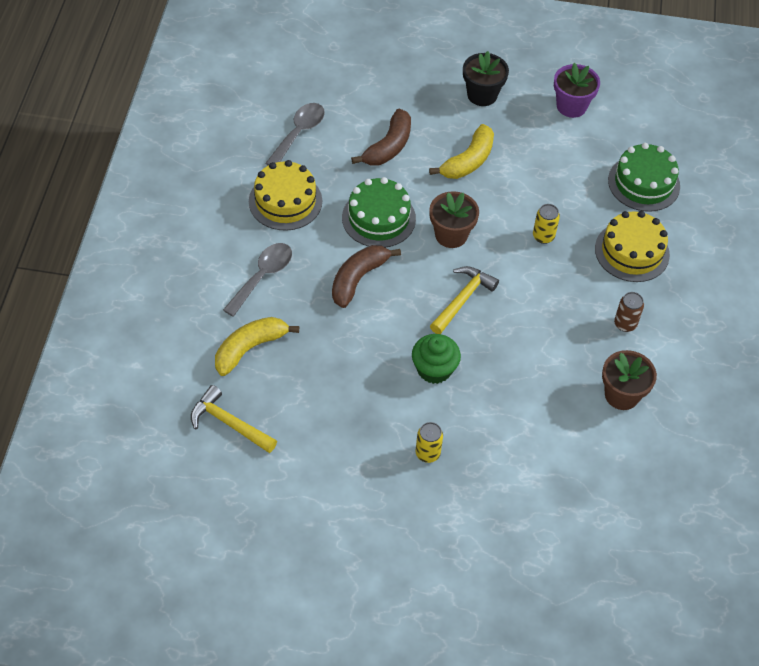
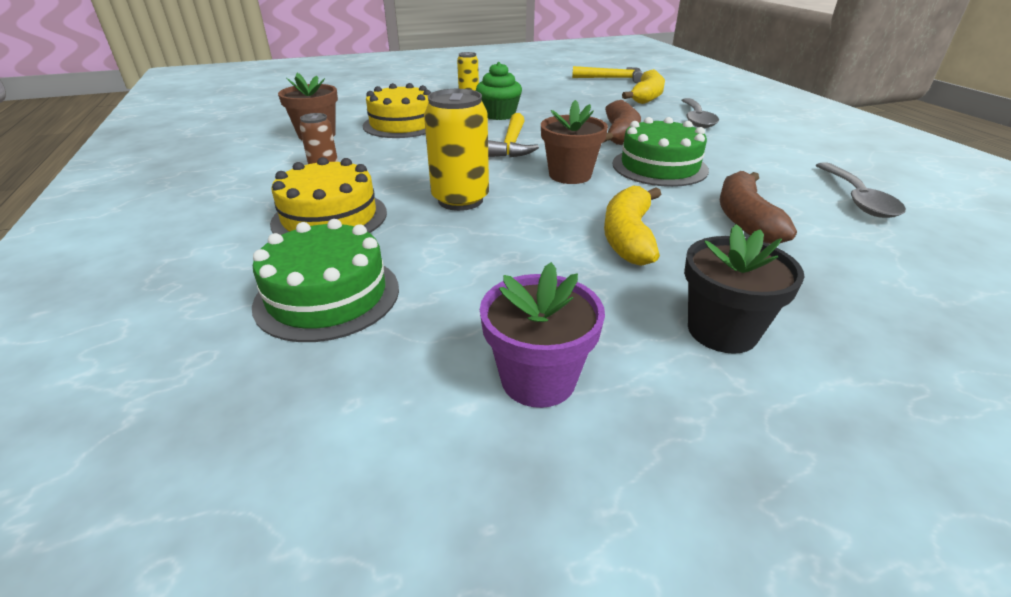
camera: 155 degrees right, 20 degrees down
yellow cake [249,160,322,231] -> yellow cake moved to [363,83,431,138]
yellow can [533,204,560,244] -> yellow can [424,89,489,211], size x1.77

